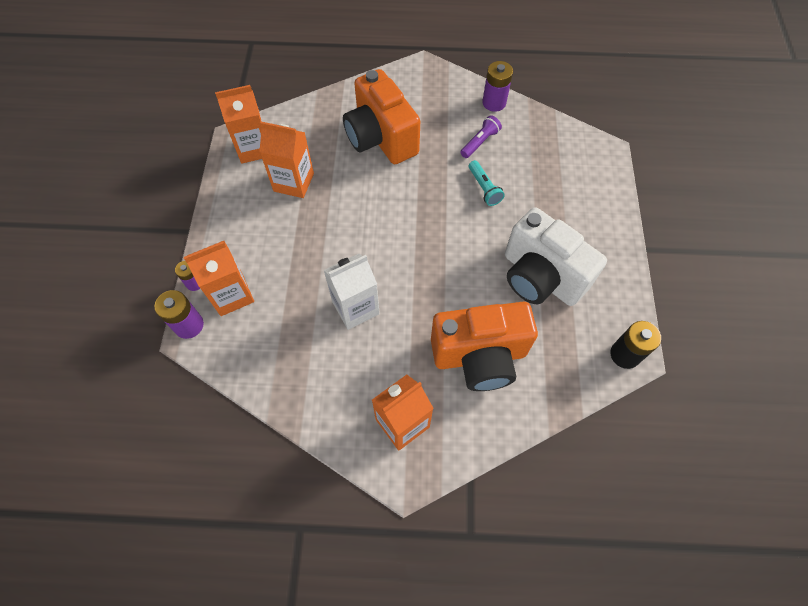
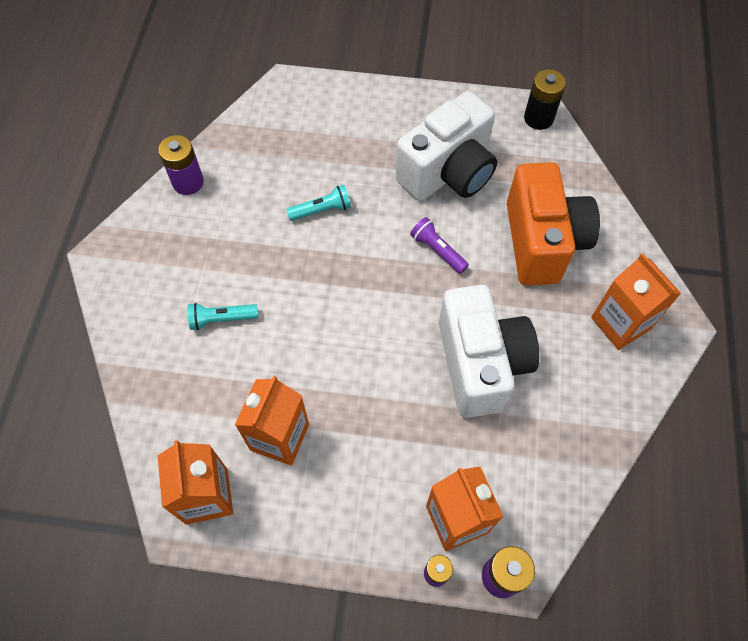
camera: 85 degrees left, 0 degrees up
white carton [324,254,380,330] -> white camera [439,285,539,418]
orange camera [343,69,420,164] -> turquoise flashlight [188,303,258,330]
purple flashlight [460,115,502,158] -> purple flashlight moved to [410,217,469,274]

